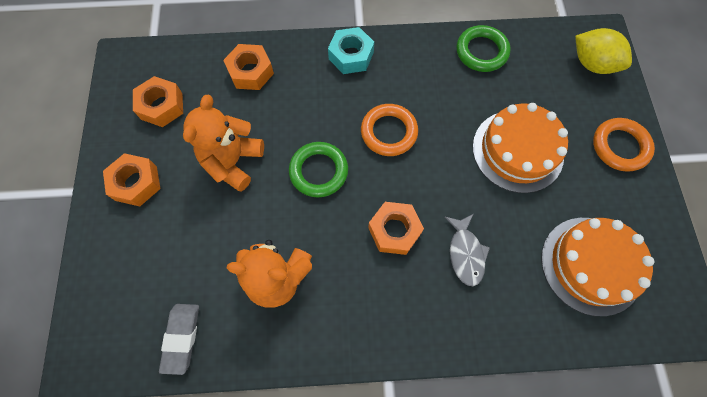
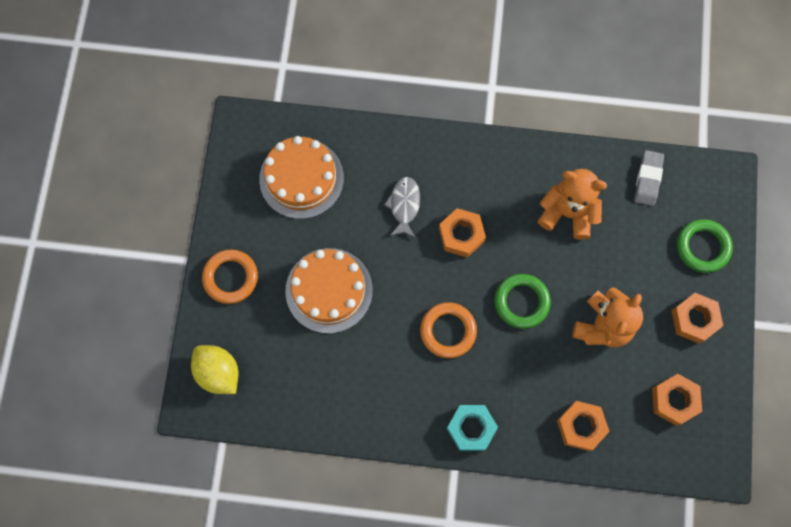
camera: 170 degrees left, 5 degrees up
green ring [456,25,511,72] -> green ring moved to [677,219,733,273]

